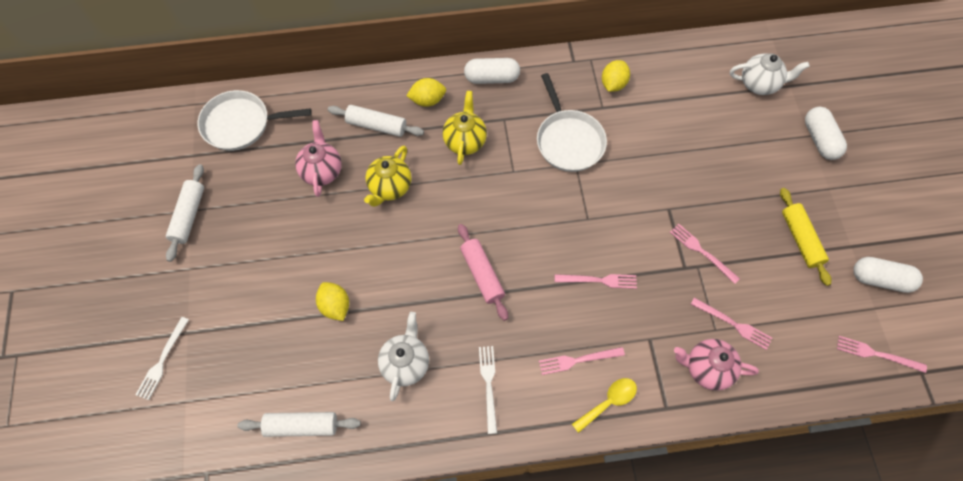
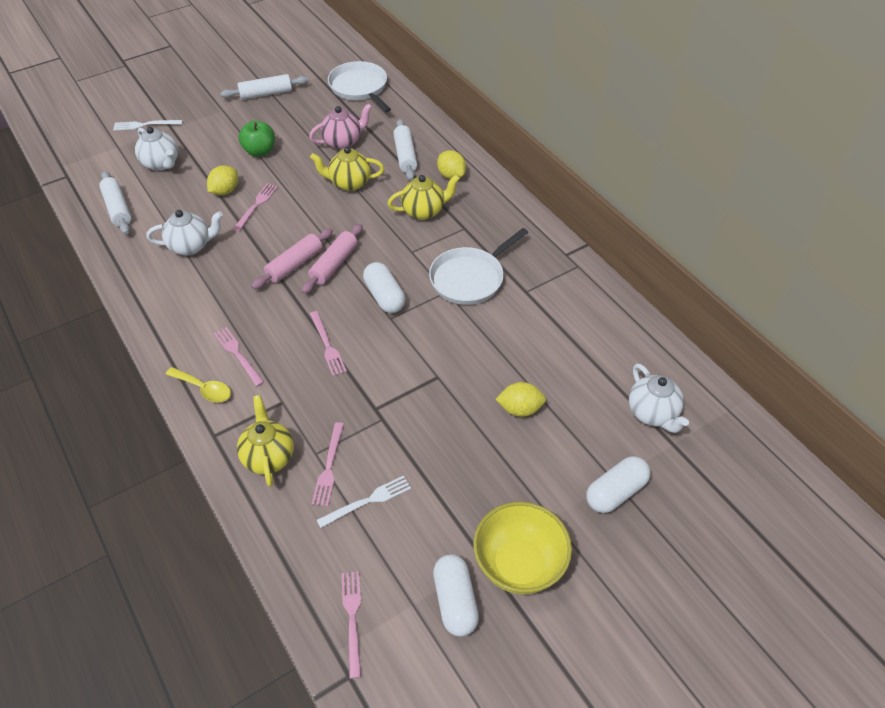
camera: 65 degrees right, 15 degrees down
white capsule [464,58,520,84] -> white capsule moved to [363,262,405,313]
white fork [479,346,497,434] -> white fork moved to [317,476,411,528]
yellow lemon [602,60,630,92] -> yellow lemon moved to [496,382,546,417]
pink fork [670,223,740,284] -> pink fork moved to [233,183,278,232]
pink teapot [674,339,759,391] -> yellow teapot [237,395,294,487]
yellow rolling pin [780,188,831,286] -> none
none -> white teapot [135,127,178,171]
none -> green apple [239,121,275,157]
none -> pink rolling pin [302,224,363,294]
none -> yellow bowl [473,502,572,594]

